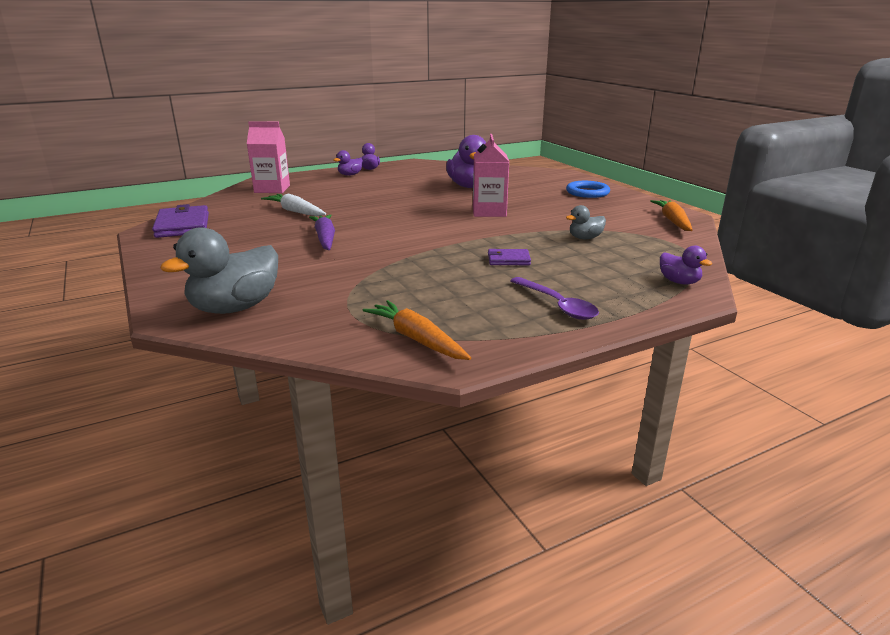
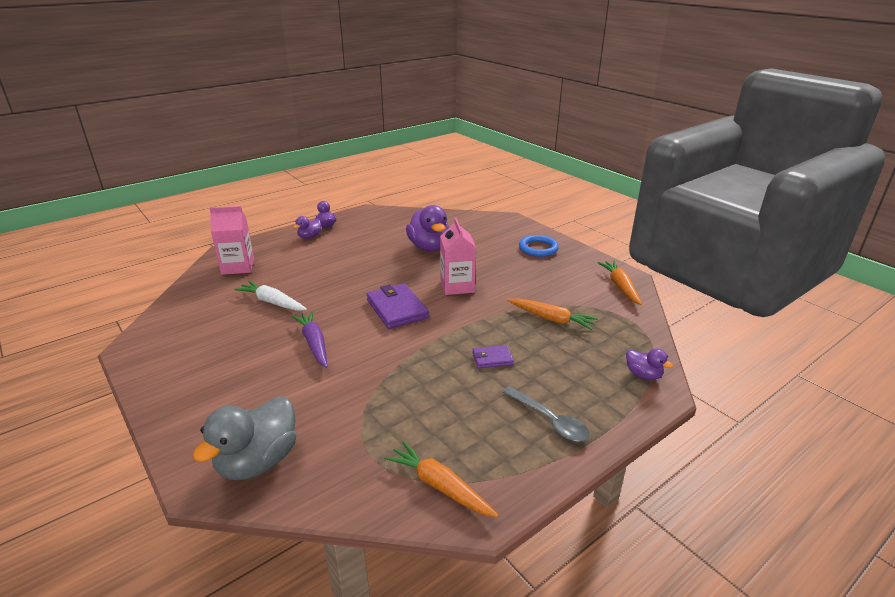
camera: 10 degrees left, 5 degrees up
purple wallet [152,204,209,238] -> purple wallet moved to [366,283,429,329]
purple spoon [510,277,599,320] -> grey spoon [502,386,590,442]
grey duck [566,205,606,239] -> orange carrot [507,298,598,330]

